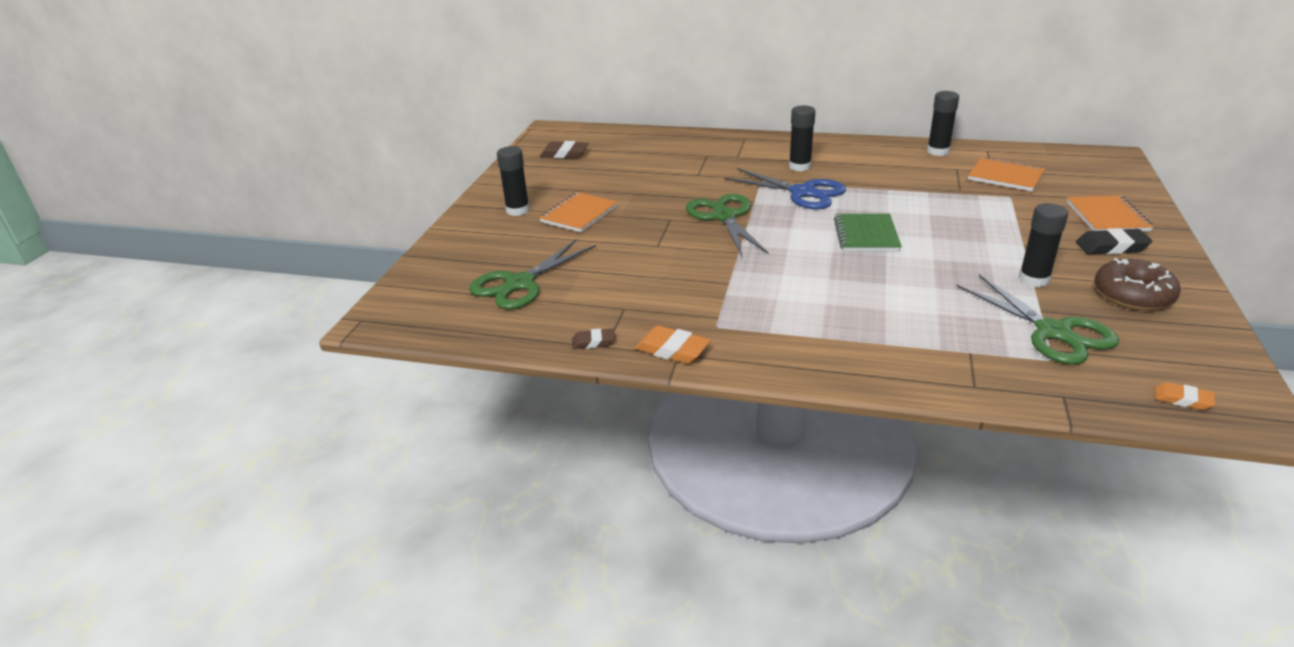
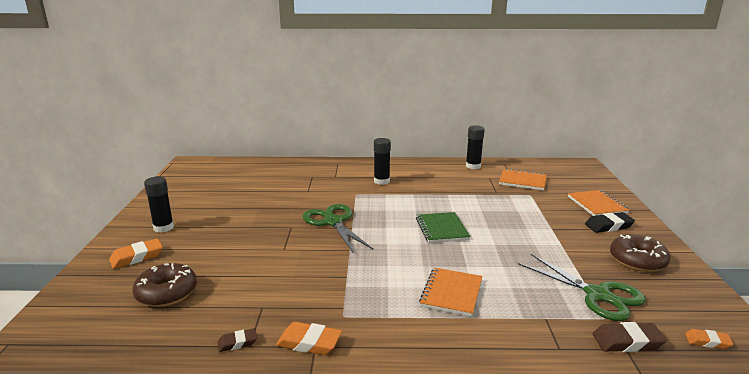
camera: 15 degrees left, 10 degrees down
green scissors [469,239,596,310] -> brown donut [133,263,197,307]
orange notebook [539,192,618,233] -> orange notebook moved to [419,268,482,317]
brown eraser [540,141,589,159] -> brown eraser moved to [592,322,667,352]
blue scissors [725,168,846,210] -> none
black glue stick [1019,203,1068,287] -> none
none -> orange eraser [109,238,163,269]

